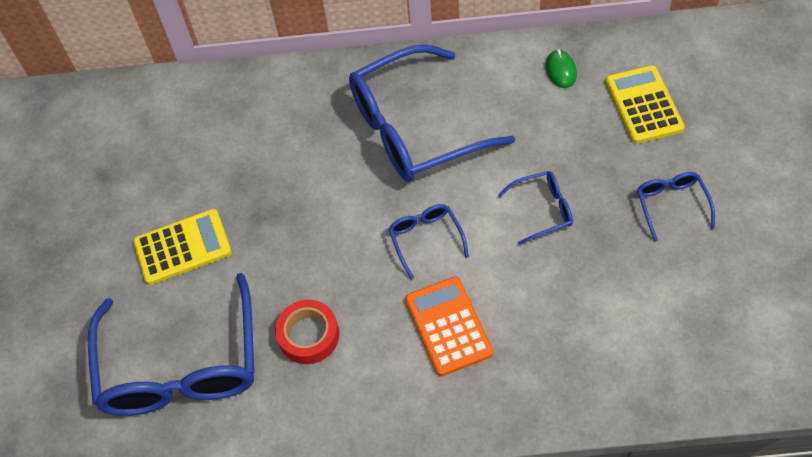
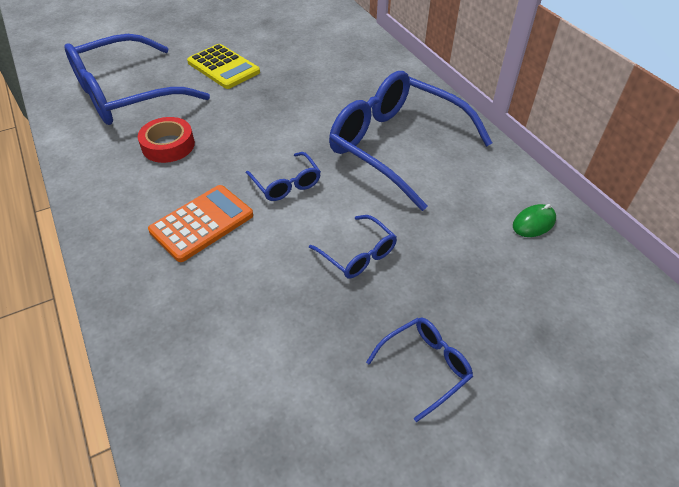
camera: 60 degrees right, 10 degrees down
blue glasses [388,204,469,279] -> blue glasses turned 105 degrees clockwise [246,152,321,201]
yellow calculator [606,65,685,144] -> none

